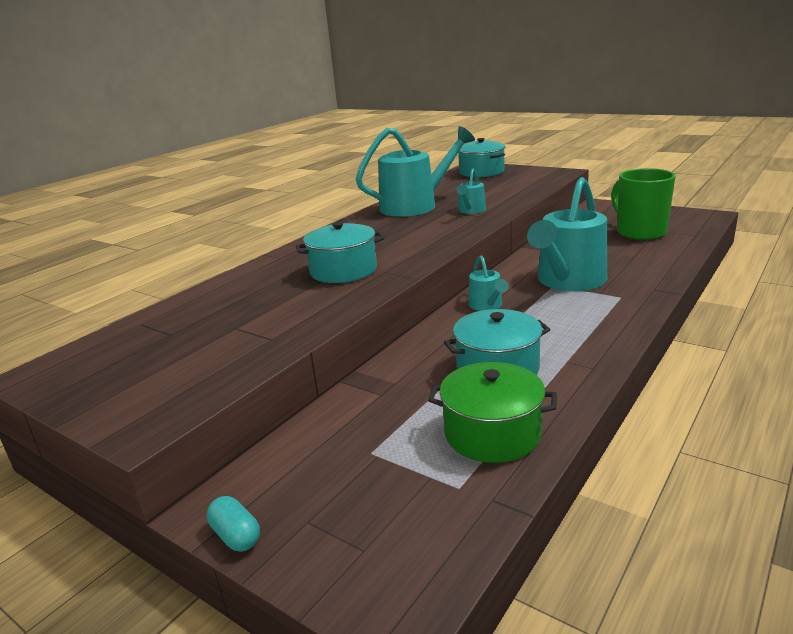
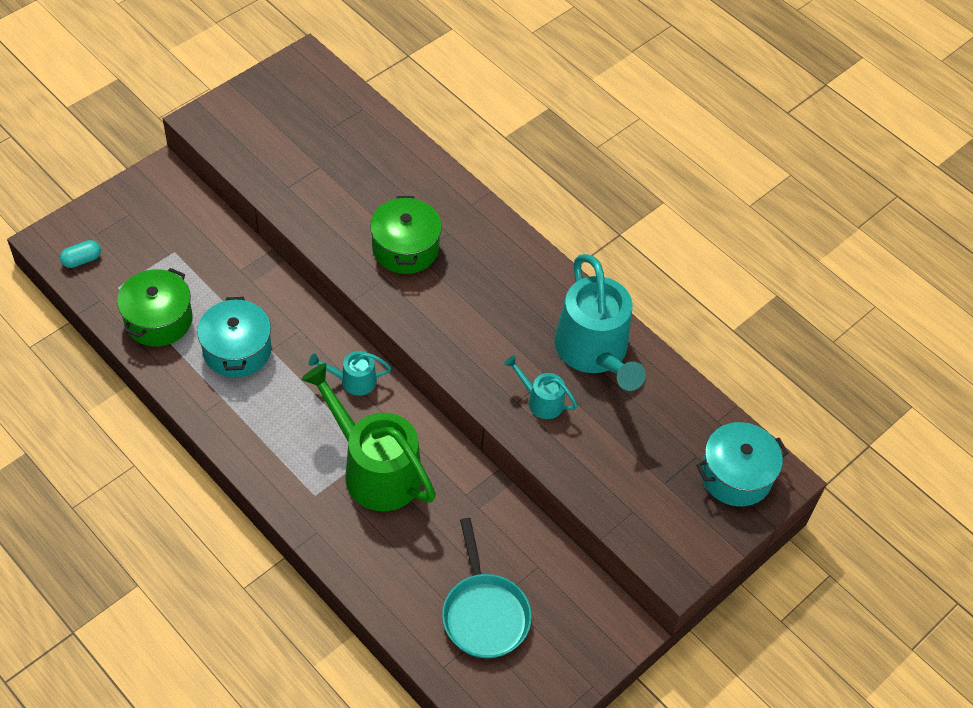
camera: 95 degrees right, 30 degrees up
turquoise capsule [207,496,260,552] -> turquoise capsule moved to [60,240,101,268]
turquoise pot [296,222,384,283] -> green pot [370,196,442,274]
turquoise watering can [527,177,607,291] -> green watering can [301,363,436,511]
green mug [611,168,676,240] -> turquoise pan [442,518,532,658]

